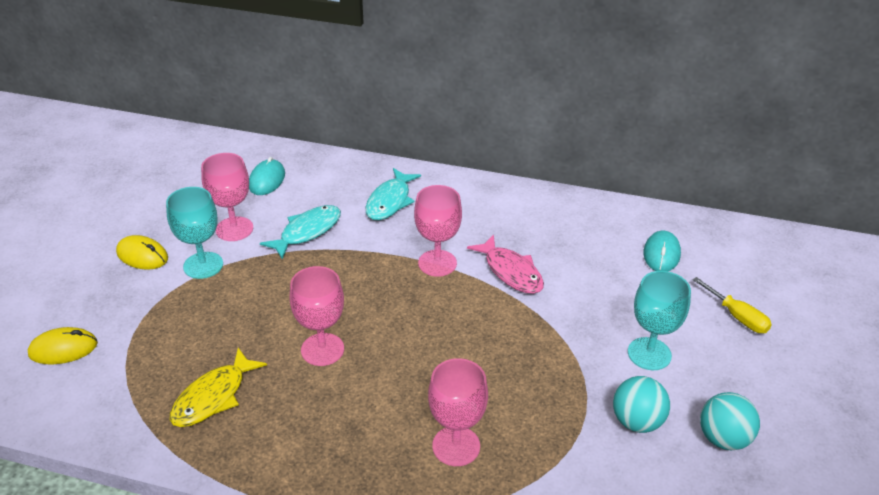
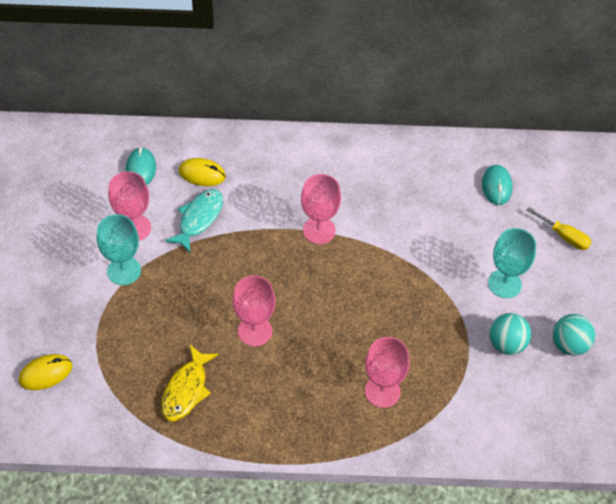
camera: 15 degrees left, 15 degrees up
yellow mouse [116,235,168,270] -> yellow mouse moved to [179,158,226,186]
turquoise fish [365,168,421,220] -> none
pink fish [467,234,544,294] -> none

